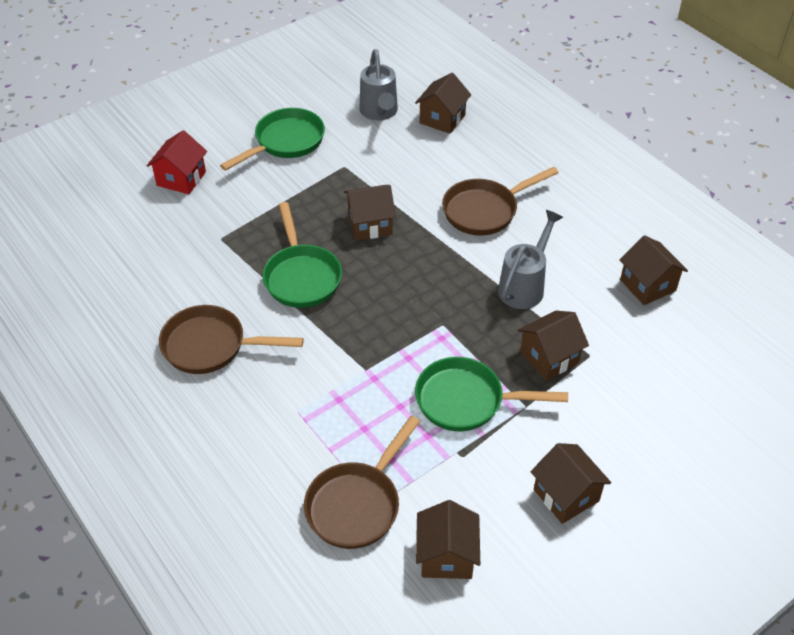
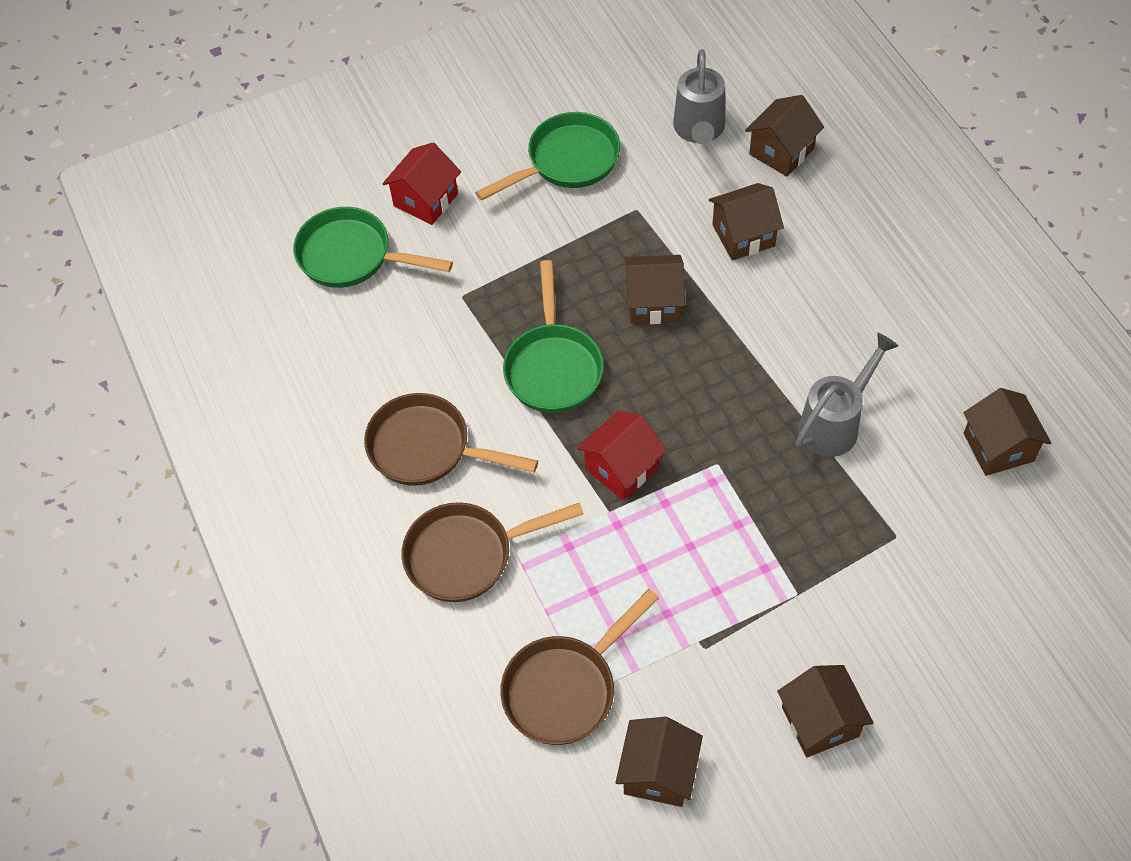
camera: 15 degrees right, 10 degrees up
green pan [415,357,568,431] -> green pan moved to [293,207,453,288]
brown pan [442,167,559,236] -> brown pan moved to [402,502,584,602]
brown house [518,311,589,380] -> brown house moved to [709,183,784,261]
none -> red house [577,411,667,500]

